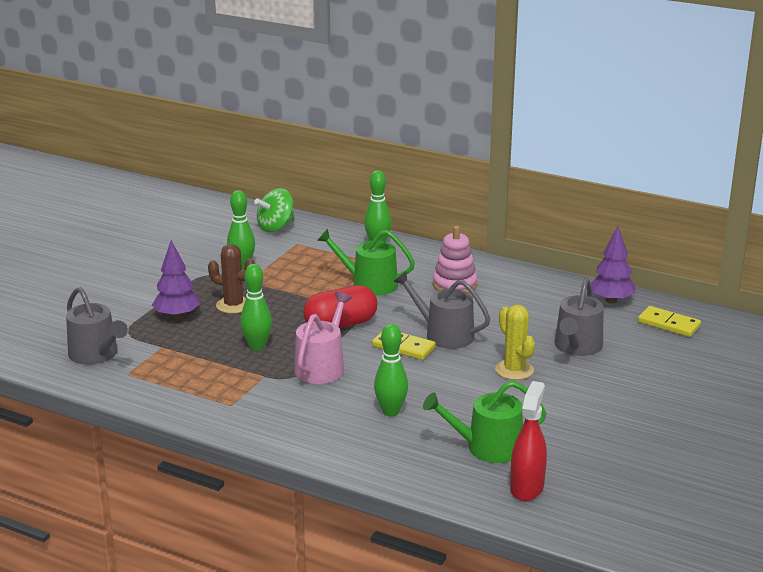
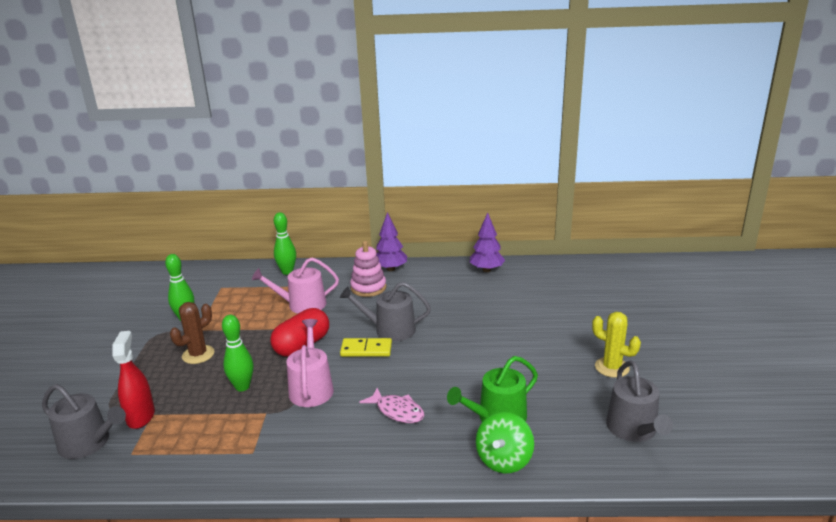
camera: 25 degrees left, 0 degrees up
purple tree [152,240,200,319] -> purple tree moved to [376,212,407,271]
brown cactus [208,244,255,314] -> brown cactus turned 45 degrees counterclockwise [170,302,214,364]
green spinning top [254,188,295,232] -> green spinning top moved to [476,412,534,474]
green watering can [317,229,415,296] -> pink watering can [252,257,339,313]
green bowling pin [374,324,408,417] -> pink fish [360,388,424,423]
yellow cactus [495,305,535,380] -> yellow cactus moved to [592,312,641,378]
red spray bottle [510,381,547,501] -> red spray bottle moved to [112,331,155,429]
grey watering can [555,278,604,356] -> grey watering can moved to [606,361,673,442]
yellow domino [638,306,701,337] -> none

